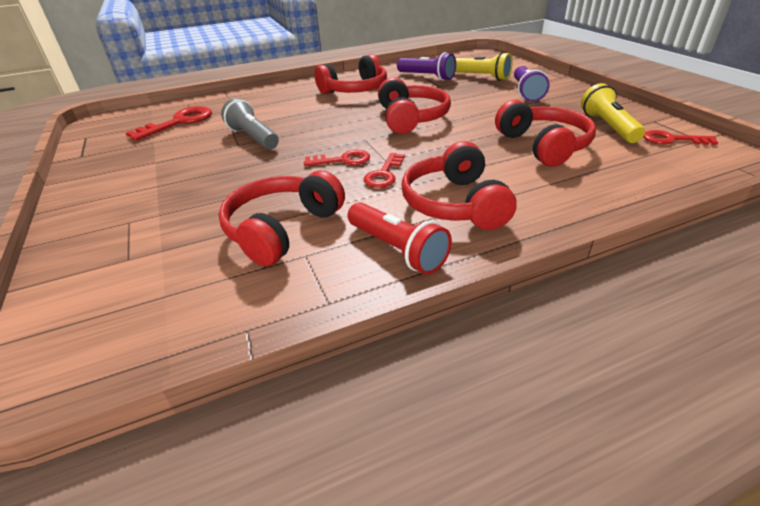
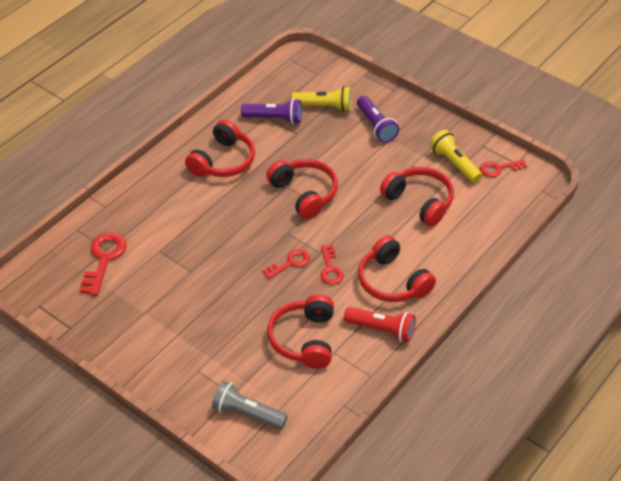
camera: 30 degrees left, 10 degrees up
grey flashlight [221,98,279,150] -> grey flashlight moved to [212,381,288,429]

